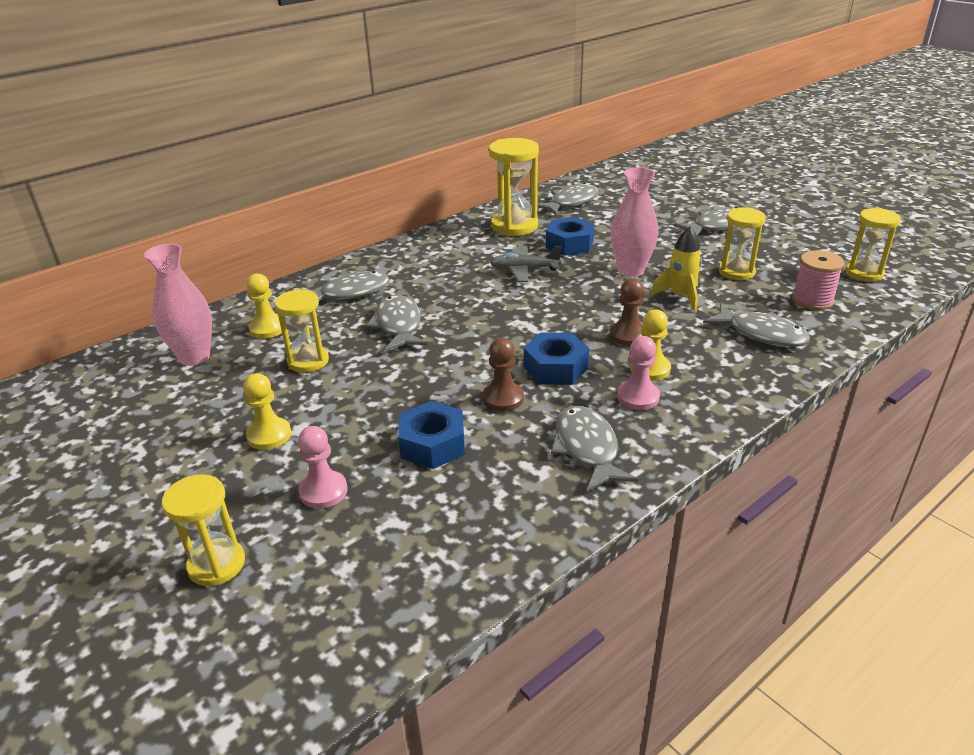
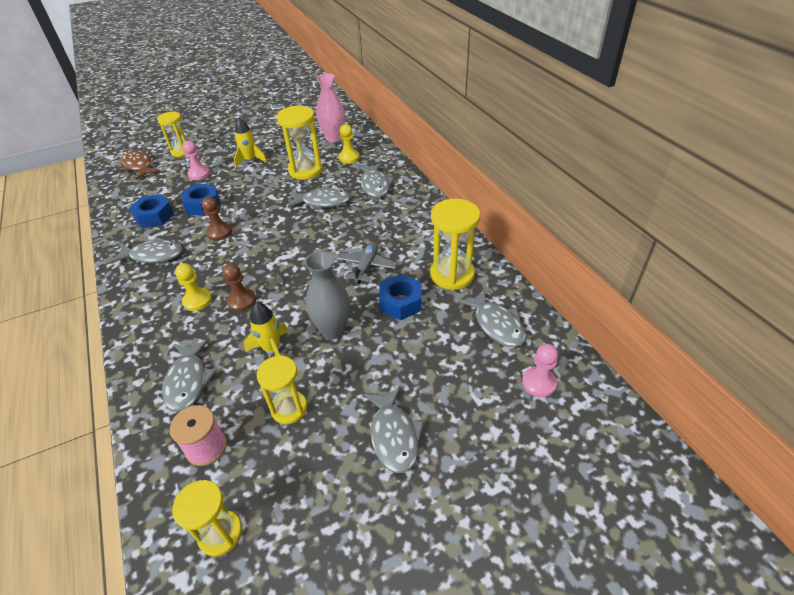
camera: 105 degrees right, 10 degrees up
yellow pawn [243,373,291,450] -> yellow rocket [234,118,267,168]
yellow hourglass [275,289,329,373] -> yellow hourglass [277,106,323,180], size x1.50
blue nut [524,333,589,385] -> blue nut moved to [129,194,174,228]
pink vase [611,167,658,277] -> grey vase [305,251,350,340]
pink pawn [617,336,660,410] -> pink pawn moved to [522,344,558,398]
grey fish [703,303,810,347] -> grey fish turned 60 degrees counterclockwise [162,339,216,411]
none -> brown fish [119,150,160,180]

